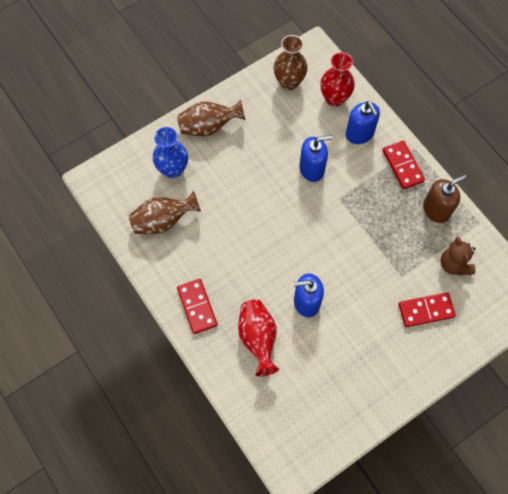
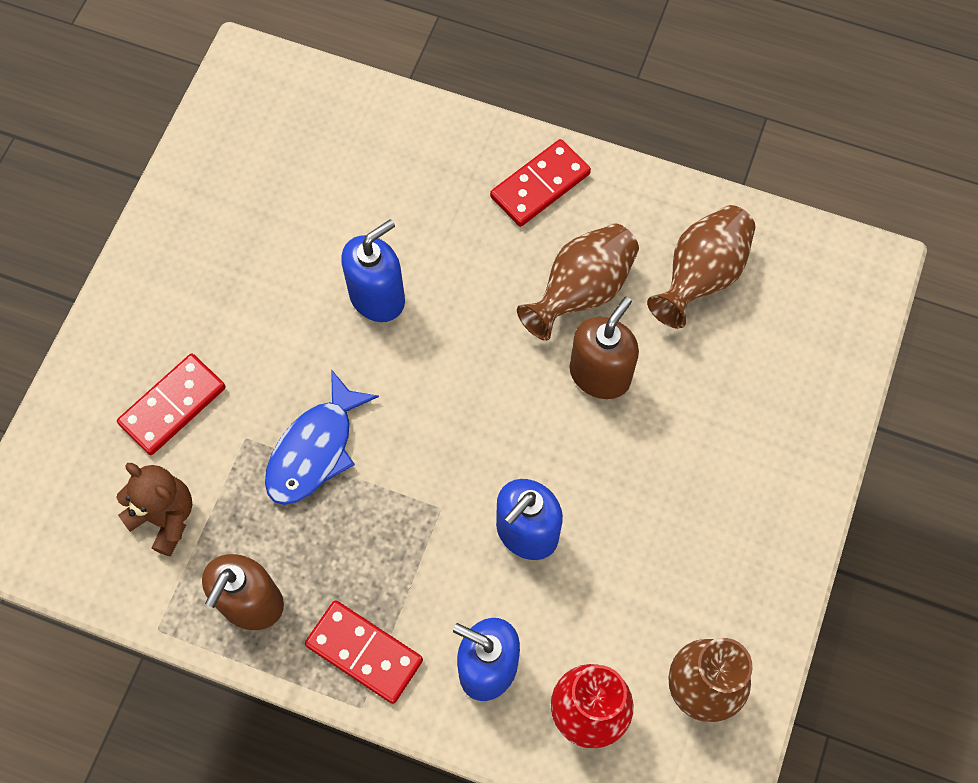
camera: 145 degrees right, 0 degrees up
blue vase [152,127,188,178] -> none
brown vase [177,99,245,136] -> brown vase moved to [517,223,639,341]
red domino [177,279,217,334] -> red domino turned 75 degrees counterclockwise [490,139,591,227]
red vase [238,299,279,376] -> none
none -> blue fish [265,369,379,505]
none -> brown soap dispenser [570,297,639,399]

